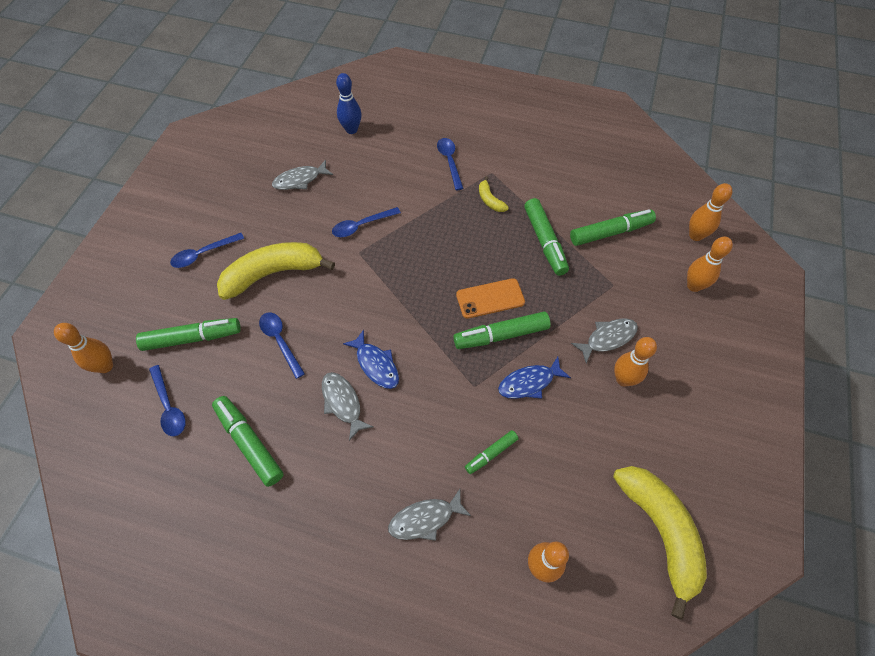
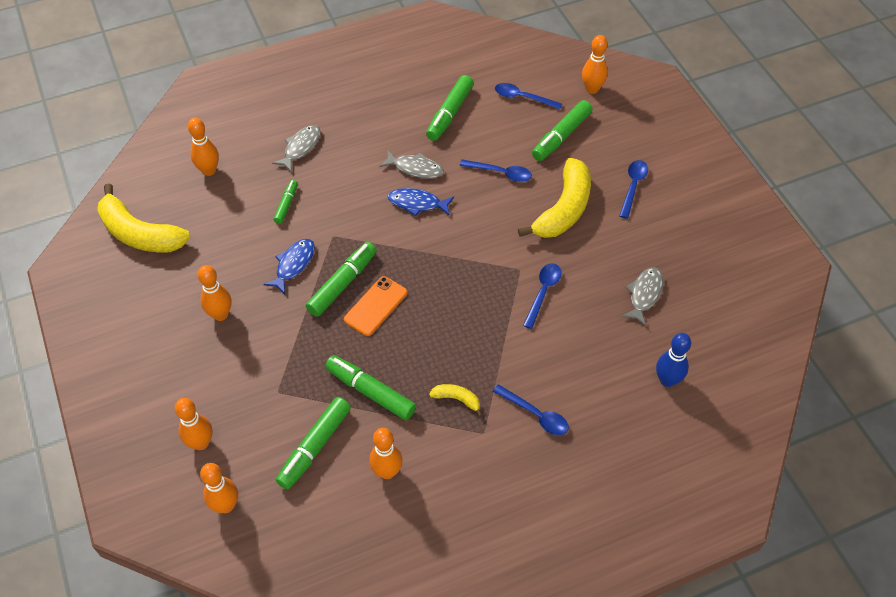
camera: 140 degrees right, 5 degrees down
green marker [212,396,283,487] -> green marker turned 105 degrees clockwise [426,75,474,141]
grey fish [571,318,638,363] -> none
none -> orange bowling pin [369,428,403,479]

